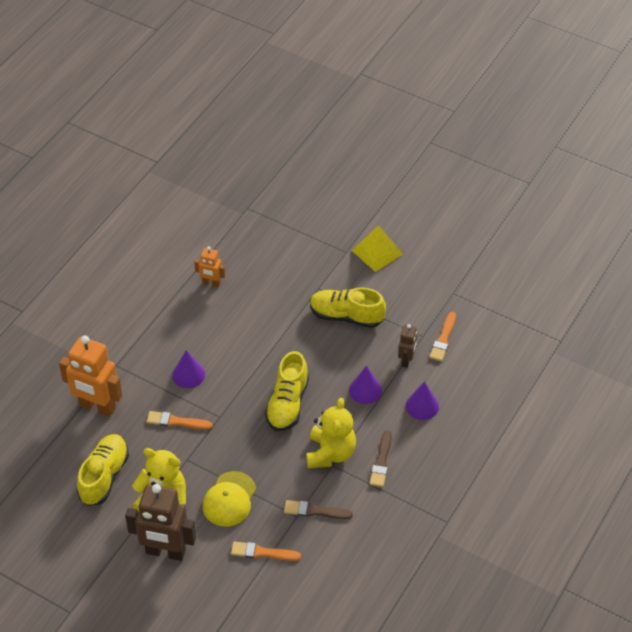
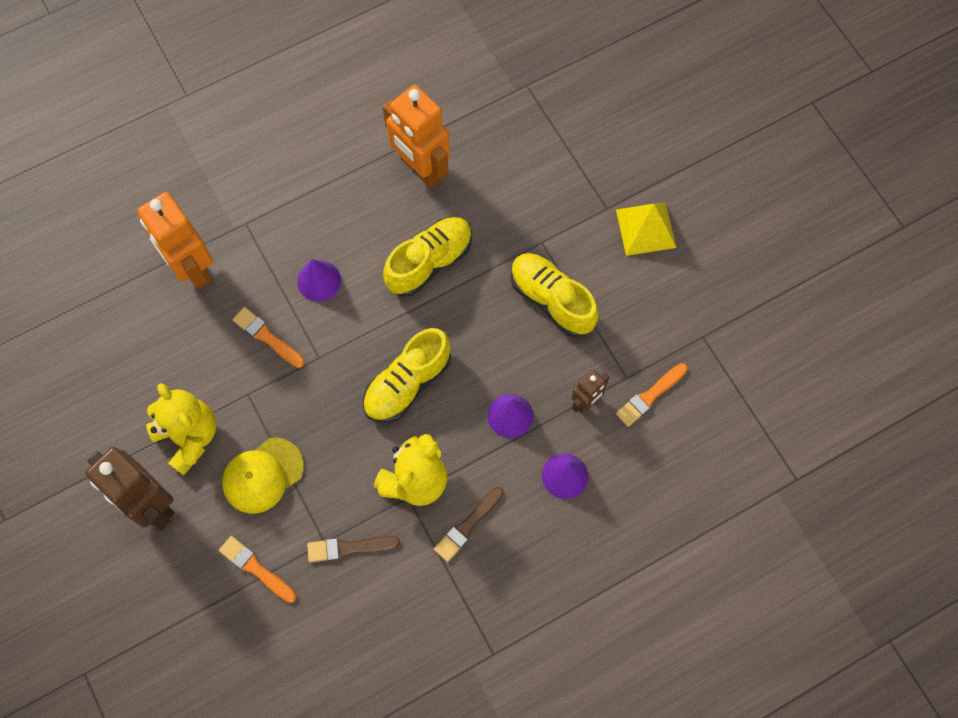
camera: 30 degrees right, 20 degrees up
yellow shoe [77,434,129,506] -> yellow shoe moved to [383,217,472,297]
orange robot [194,246,225,287] -> orange robot [382,85,450,188], size x1.94
brown brush [284,500,353,519] -> brown brush turned 45 degrees counterclockwise [307,536,400,562]

